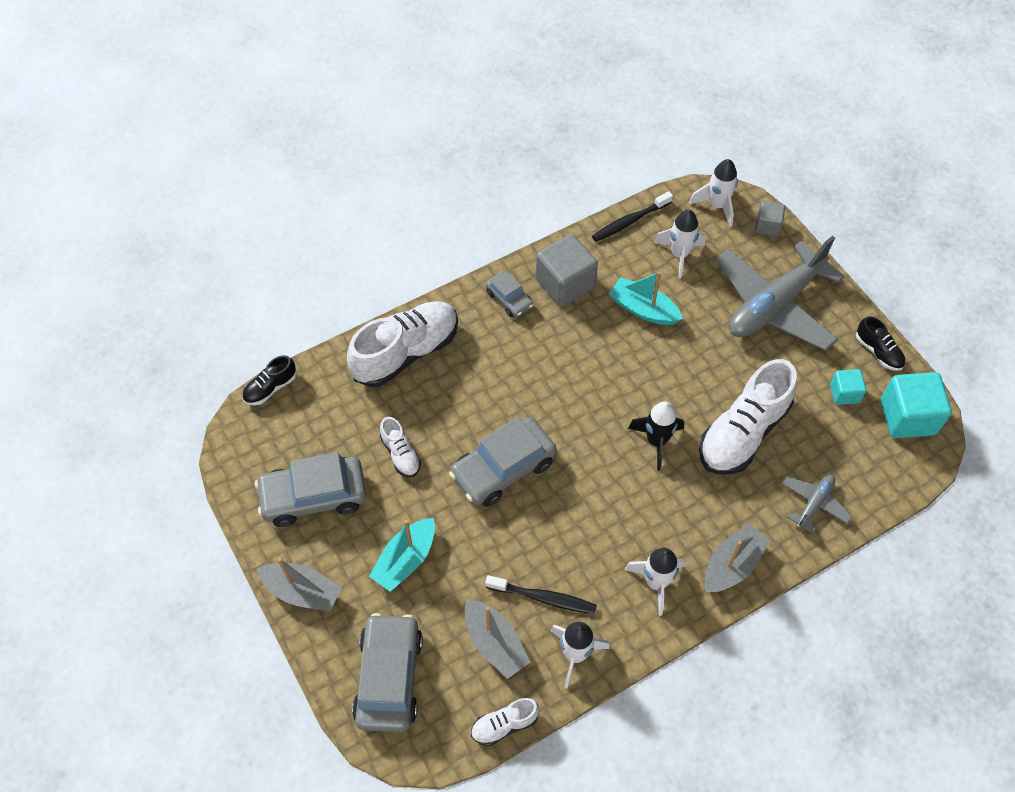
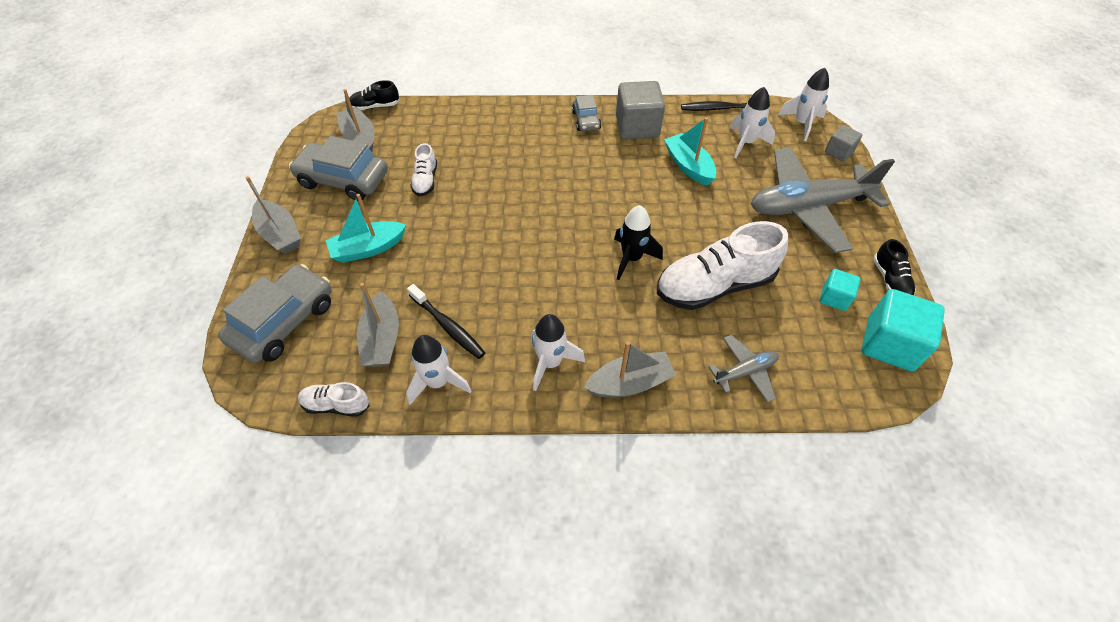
camera: 30 degrees right, 5 degrees down
white shoe [347,301,458,387] -> none
grey car [449,417,557,507] -> none
none -> grey boat [336,89,375,152]

